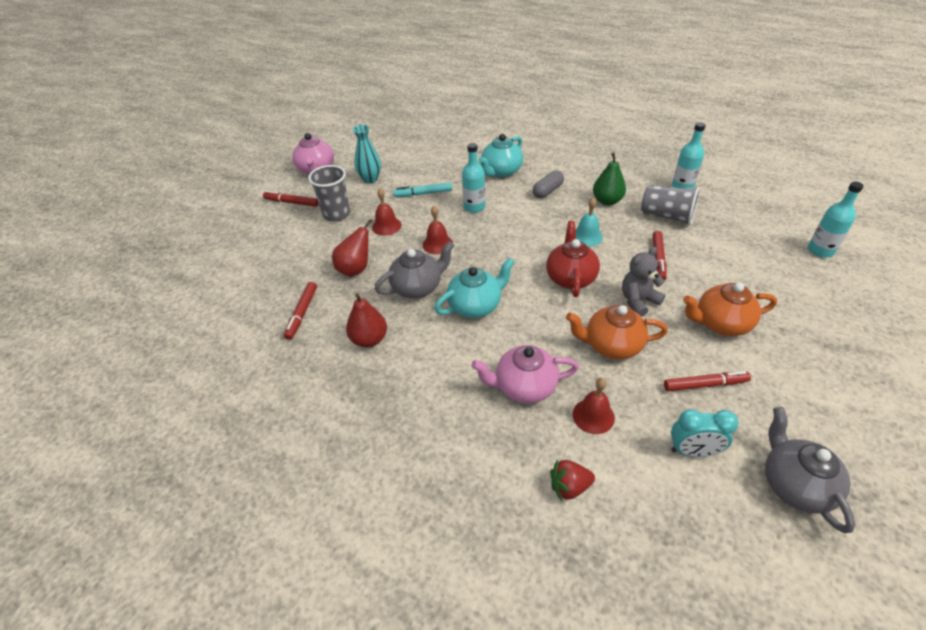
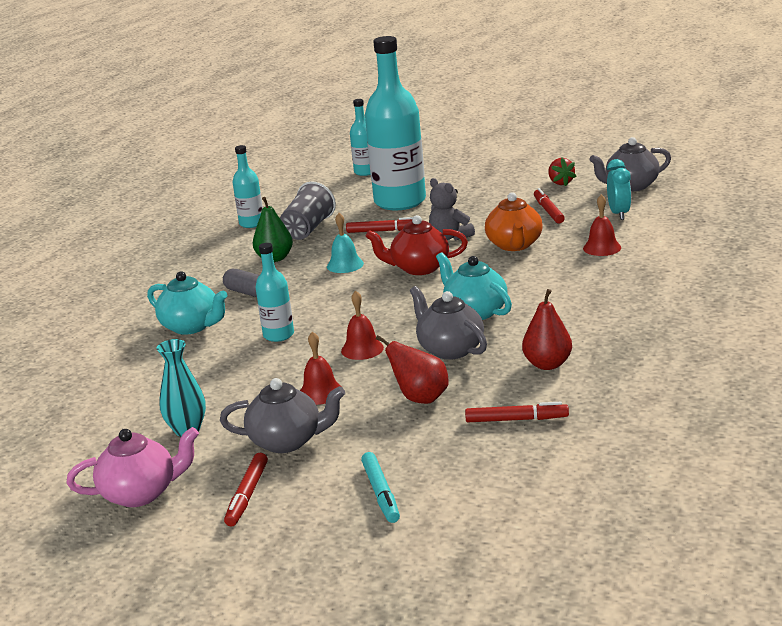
camera: 95 degrees left, 20 degrees down
grey cup [308,165,350,222] -> grey teapot [220,378,345,453]
turquoise marker [393,183,452,197] -> turquoise marker moved to [361,452,400,523]
pink teapot [471,345,579,404] -> none
red strawberry [550,459,595,501] -> red strawberry moved to [548,158,577,186]
orange teapot [683,283,777,336] -> none
none -> turquoise bottle [365,36,426,210]

